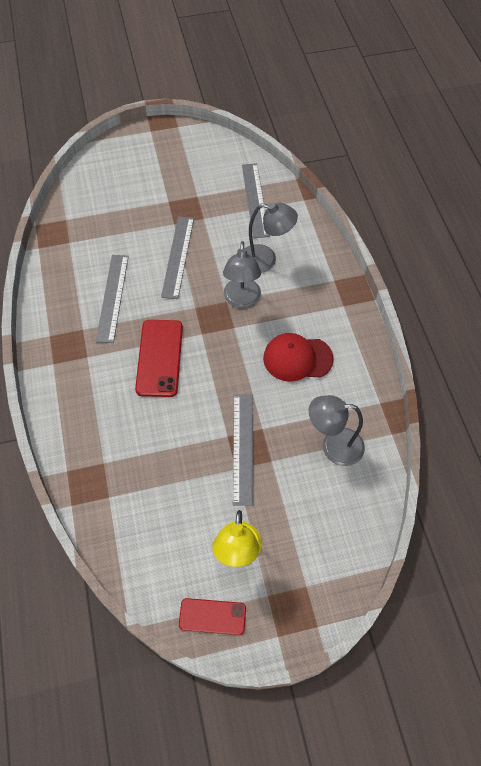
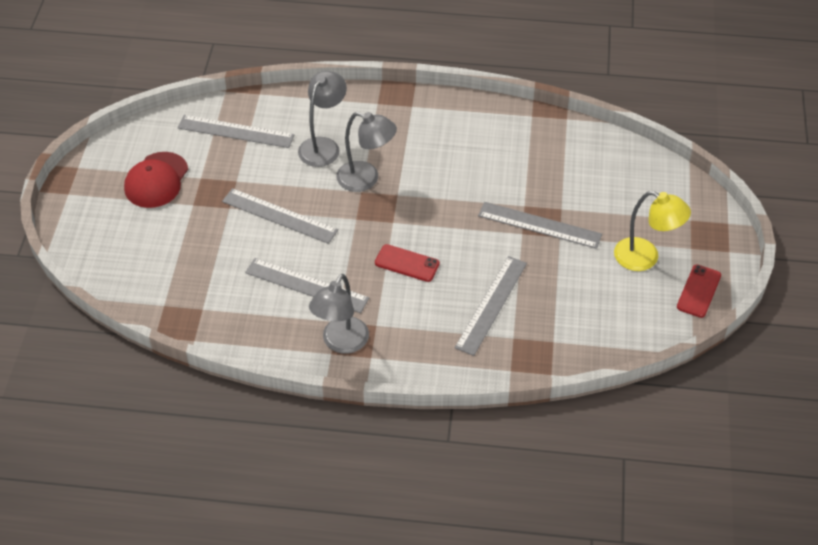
camera: 70 degrees left, 10 degrees down
red phone [135,320,183,397] -> red phone [375,244,440,282], size x0.62
red cap [263,333,334,382] -> red cap moved to [124,152,188,208]
grey lamp [309,395,365,466] -> grey lamp moved to [309,274,369,354]
none -> grey ruler [455,256,527,356]

